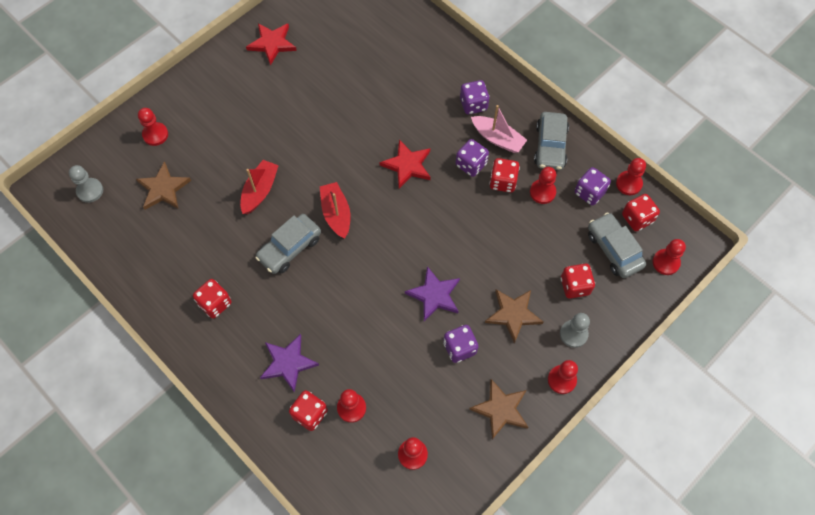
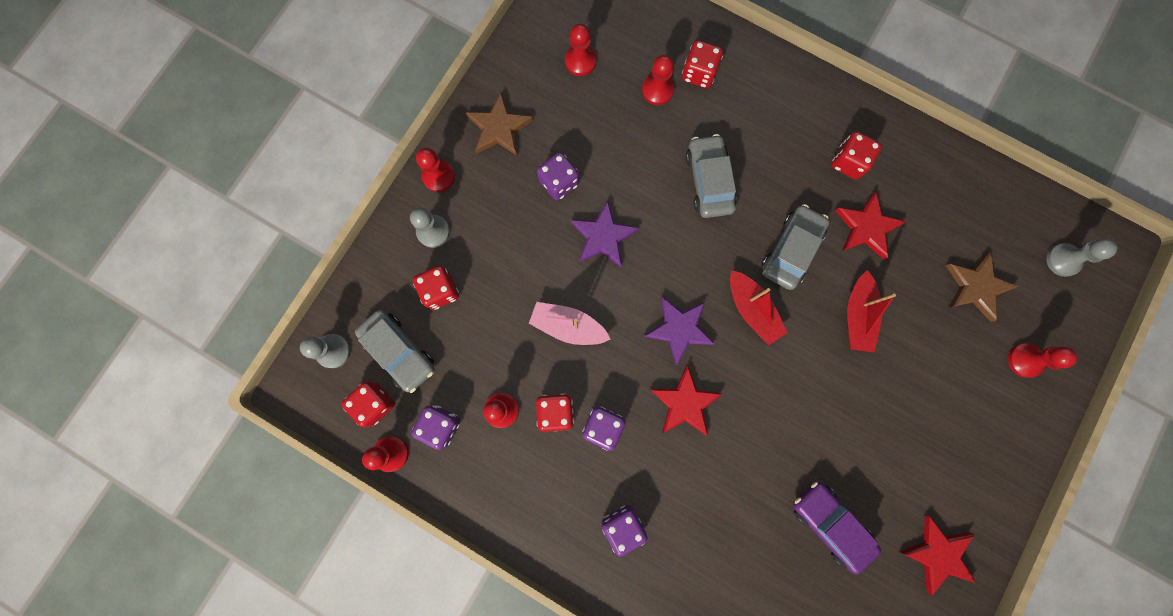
camera: 165 degrees right, 15 degrees up
purple star [260,334,319,392] -> purple star moved to [644,297,715,366]
pink boat [471,105,527,153] -> pink boat moved to [529,302,611,345]
brown star [485,289,543,343] -> none
grey car [534,112,569,170] -> grey car moved to [686,134,737,218]
red pawn [653,239,686,275] -> grey pawn [300,334,351,368]
none -> purple car [793,482,881,574]
none -> red star [835,192,906,260]

